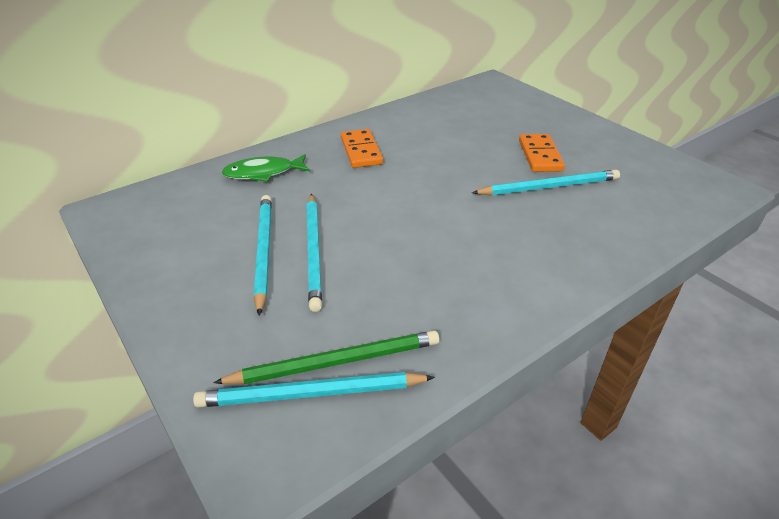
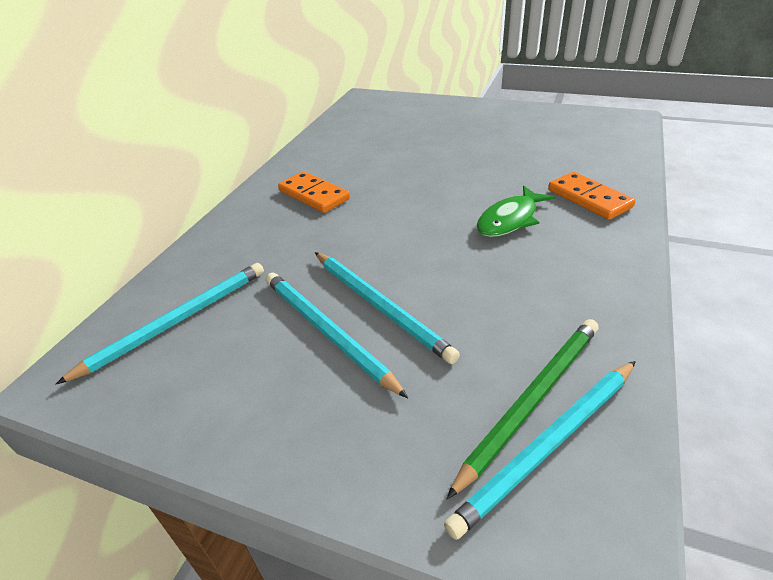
camera: 30 degrees left, 0 degrees up
green fish [222,154,310,182] -> green fish moved to [477,186,555,237]
turquoise pencil [472,170,620,195] -> turquoise pencil moved to [56,263,264,384]
orange domino [519,134,565,172] -> orange domino moved to [548,172,635,220]

